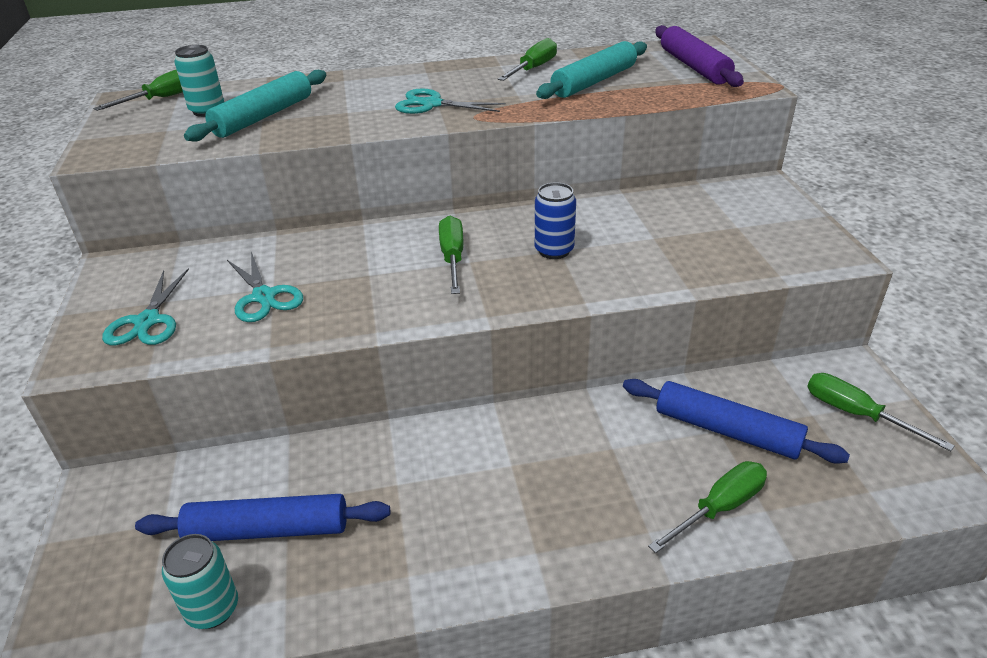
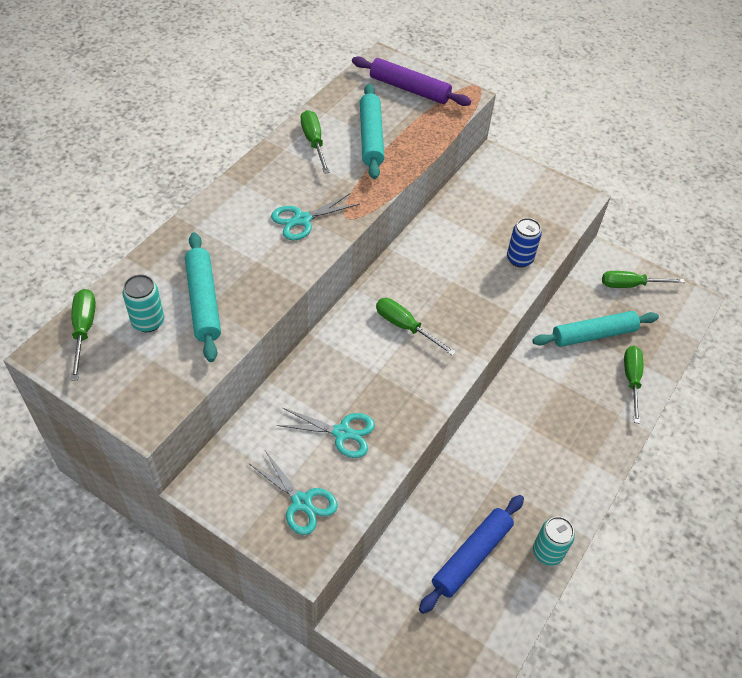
camera: 50 degrees left, 15 degrees up
turquoise can [162,534,238,629] -> turquoise can moved to [533,517,575,565]
blue can [535,182,576,259] -> blue can moved to [507,218,542,268]
blue rolling pin [623,379,850,464] -> turquoise rolling pin [532,311,659,347]

